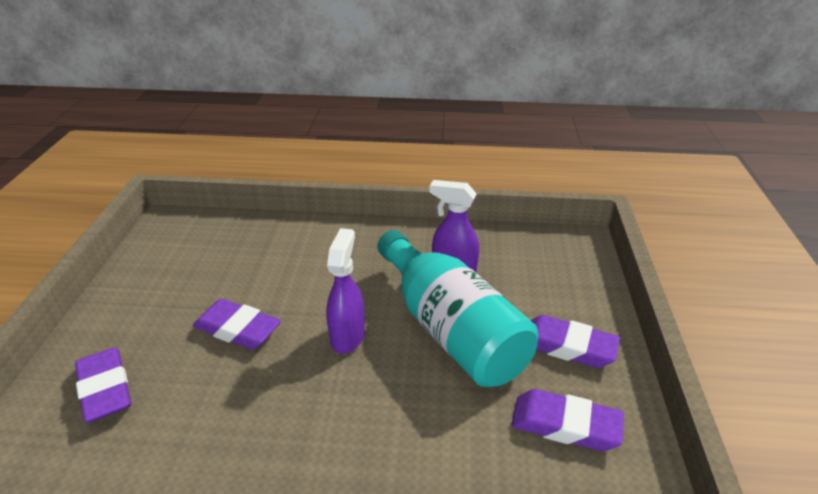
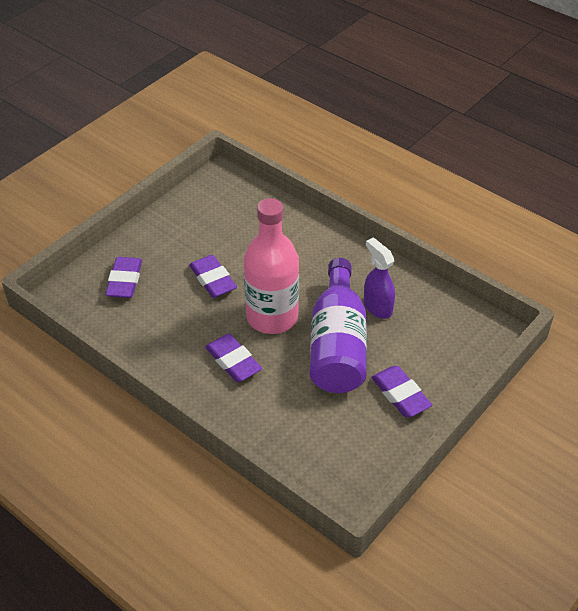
camera: 35 degrees right, 10 degrees up
purple spray bottle [326,228,365,354] -> pink bottle [243,198,299,334]
turquoise bottle [377,230,538,387] -> purple bottle [310,258,367,393]
purple eraser [511,389,624,451] -> purple eraser moved to [205,334,262,382]

